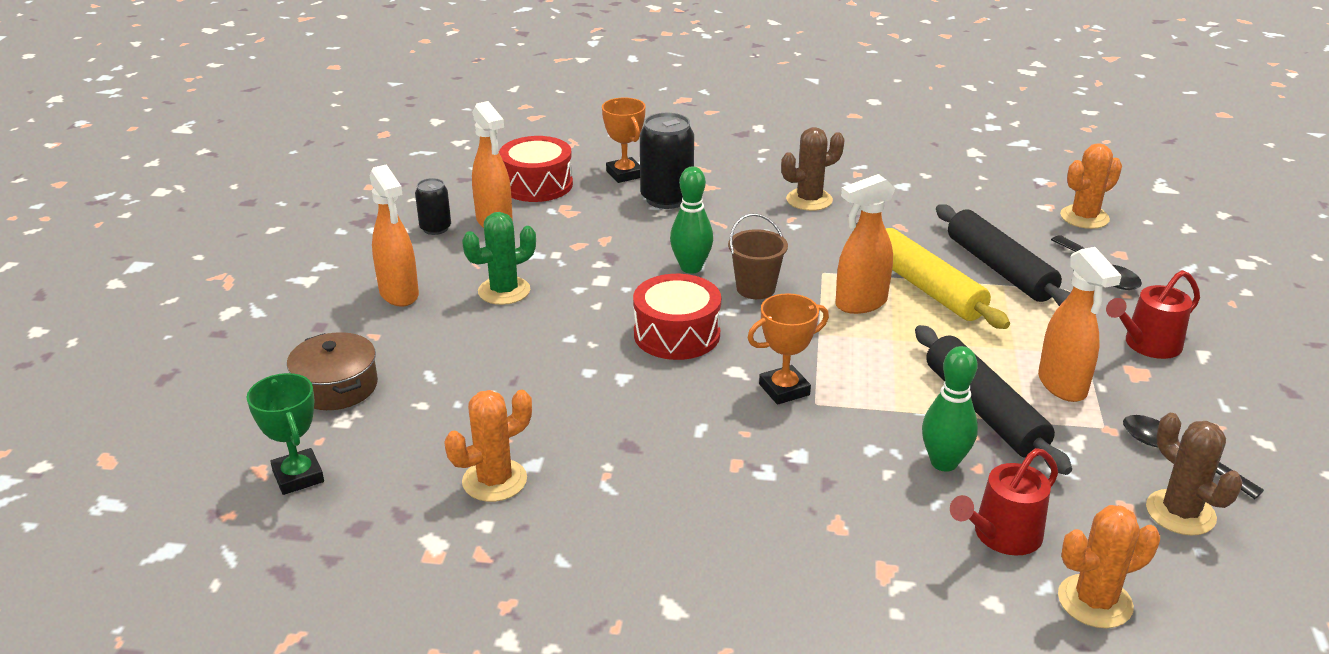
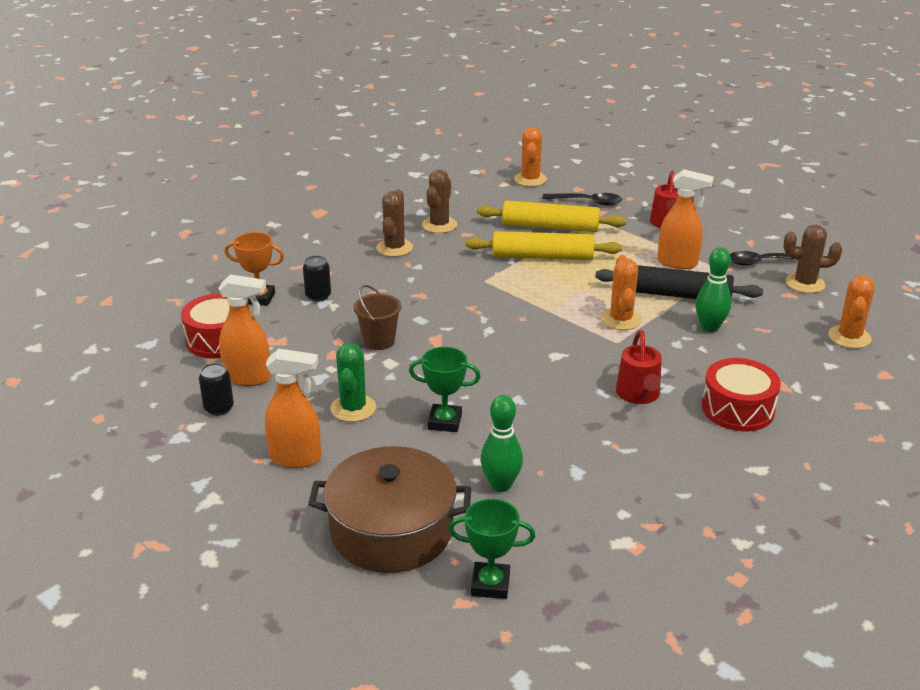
camera: 55 degrees left, 0 degrees up
brown pot [287,332,378,410] -> brown pot [308,446,471,573], size x1.69
orange cactus [444,390,532,502] -> orange cactus moved to [601,255,642,330]
red drum [633,274,721,360] -> red drum moved to [702,358,781,431]
black can [640,113,694,209] -> black can [303,255,331,302], size x0.57
green bowling pin [670,166,713,274] -> green bowling pin moved to [480,395,523,492]
brown bucket [728,213,788,299] -> brown bucket moved to [354,285,401,350]
orange trophy [748,293,829,405] -> none
orange spray bottle [835,174,895,314] -> none
black rolling pin [936,205,1071,306] -> yellow rolling pin [477,201,626,232]
red watering can [950,448,1058,556] -> red watering can moved to [616,330,662,404]
none -> green trophy [409,347,481,432]
none -> brown cactus [422,170,457,233]

